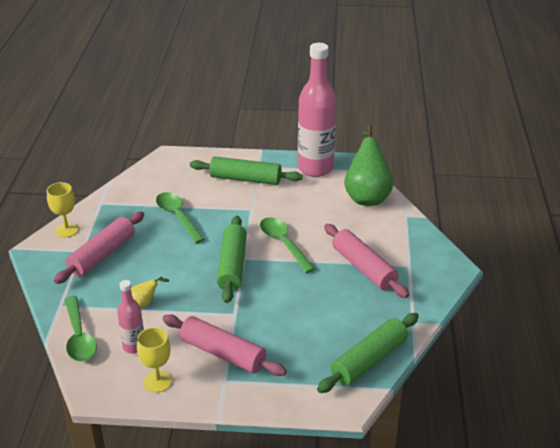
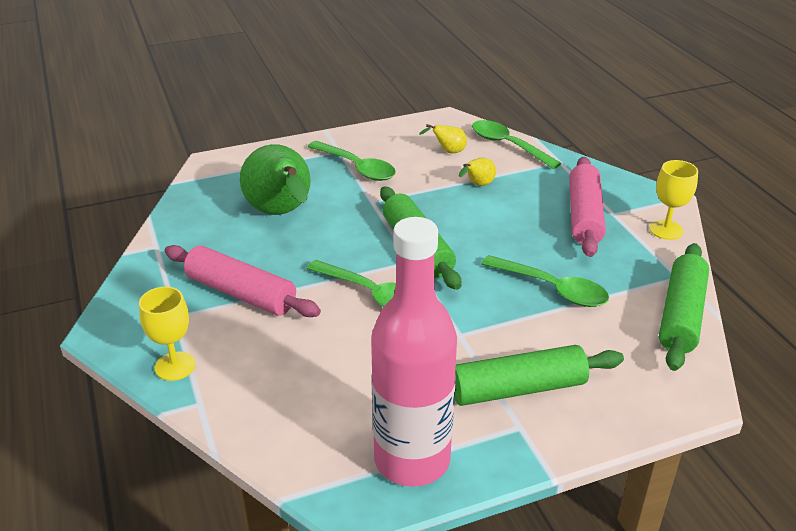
camera: 155 degrees right, 0 degrees up
pink bottle [117,280,144,354] -> yellow pear [419,124,467,153]
yellow goblet [137,327,172,393] -> yellow goblet moved to [139,287,196,381]
pink rolling pin [162,314,287,376] -> green spoon [308,141,396,181]
green rolling pin [317,313,419,393] -> green rolling pin moved to [659,243,709,371]
green pear [344,125,393,206] -> green pear moved to [240,144,311,215]

